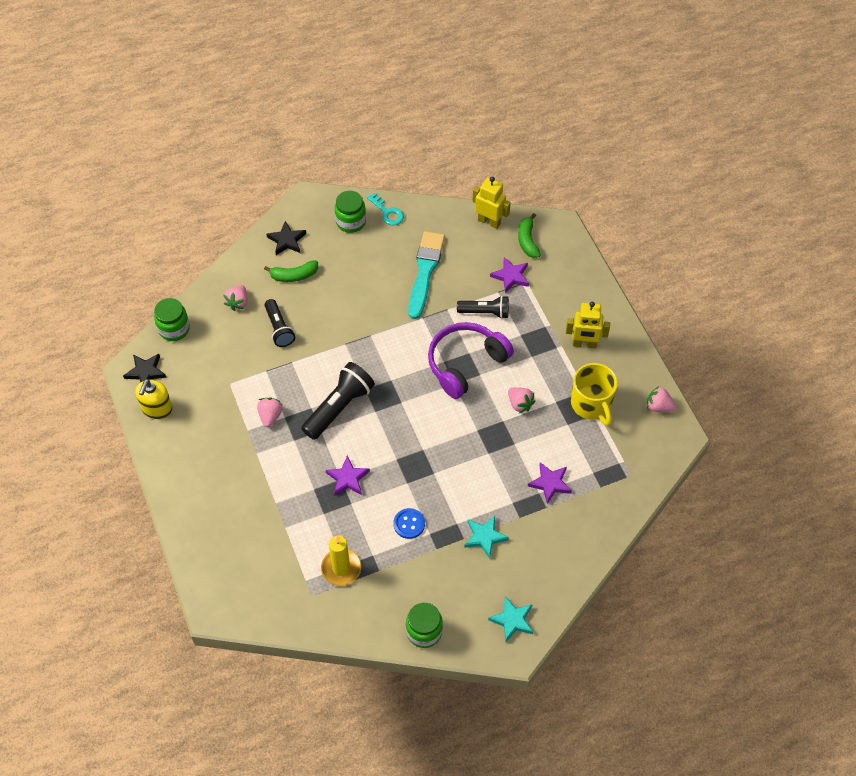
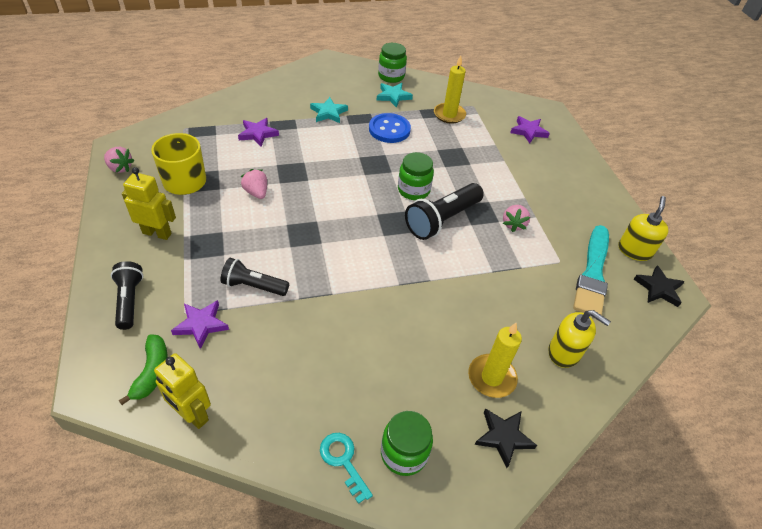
camera: 175 degrees left, 10 degrees down
green jar [154,298,190,341] -> green jar moved to [398,152,434,200]
pink strawberry [223,285,247,311] -> yellow soap dispenser [548,310,611,368]
green banana [264,260,318,282] -> yellow candle [468,323,522,398]
black flashlight [265,299,295,347] -> black flashlight moved to [111,261,143,330]
purple star [326,455,370,496] -> purple star moved to [510,116,550,143]
blue button [393,508,425,539] -> blue button [369,113,411,143], size x1.53
turquoise brush [408,231,445,319] -> turquoise brush moved to [573,225,609,315]
purple headphones [428,322,514,399] -> none
turquoise star [488,596,533,642] -> turquoise star moved to [376,83,413,108]

